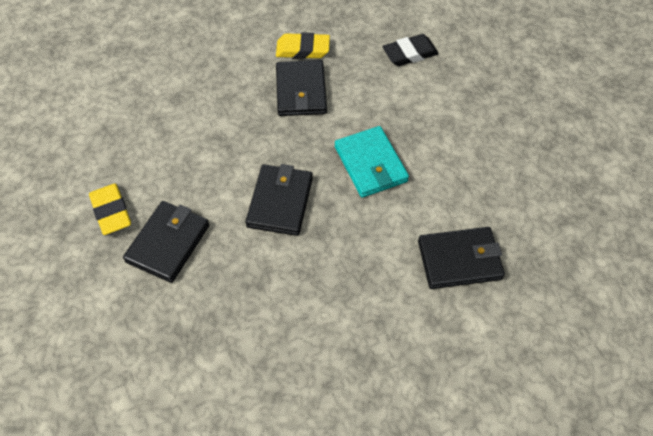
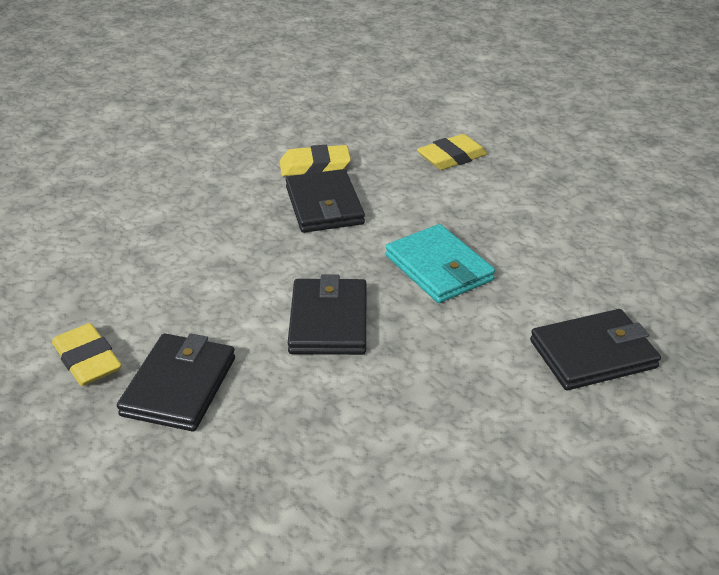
camera: 10 degrees left, 20 degrees down
black eraser [382,34,439,66] -> yellow eraser [417,134,488,170]

